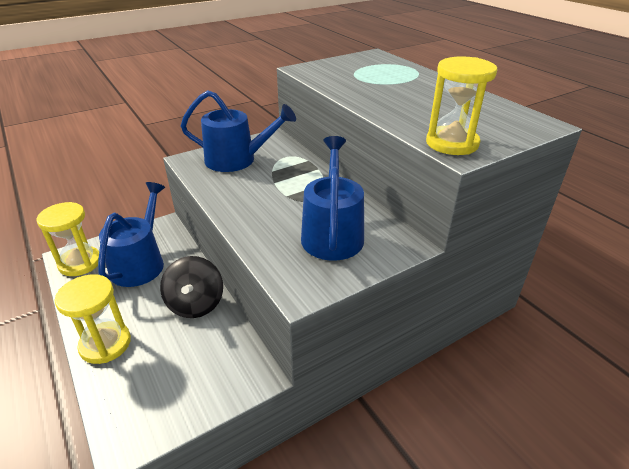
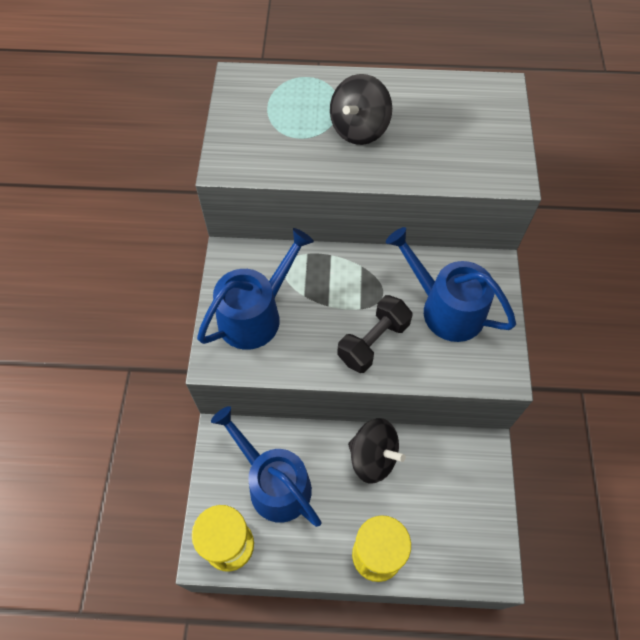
camera: 55 degrees left, 25 degrees up
yellow hourglass [426,56,498,155] -> none
none -> black spinning top [330,74,392,145]
none -> black dumbbell [337,295,412,373]

